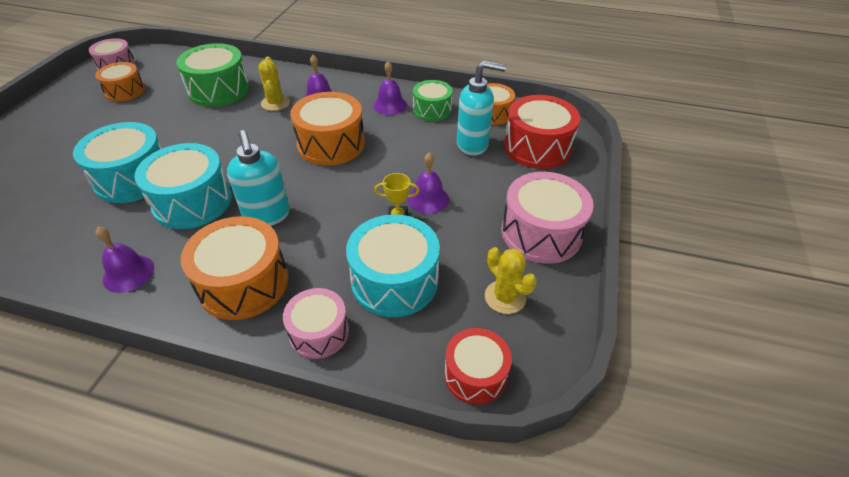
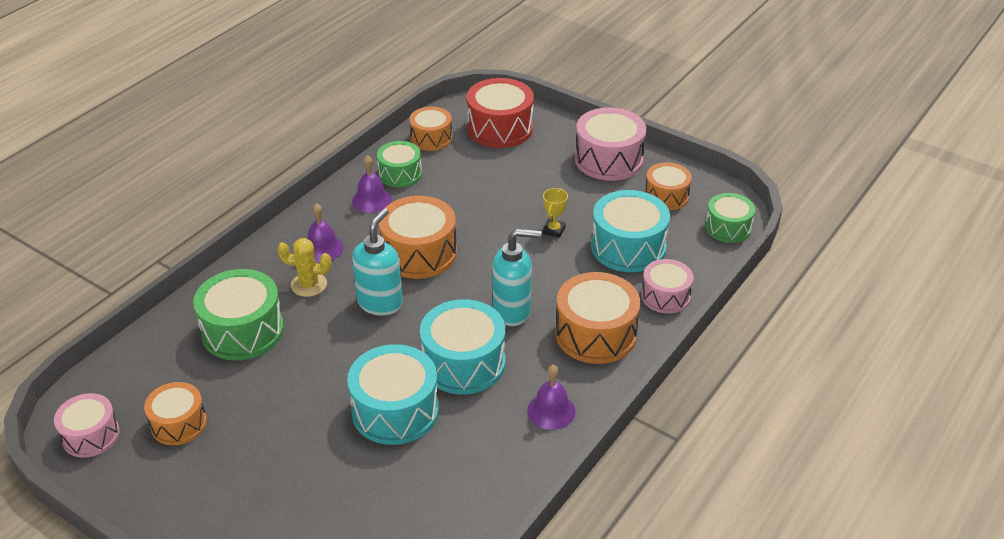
camera: 70 degrees left, 5 degrees down
purple bell [408,152,449,214] -> none
red drum [444,328,512,405] -> green drum [705,193,755,243]
turquoise soap dispenser [457,61,506,156] -> turquoise soap dispenser moved to [352,208,403,316]
yellow cactus [485,247,537,314] -> orange drum [645,162,692,210]

